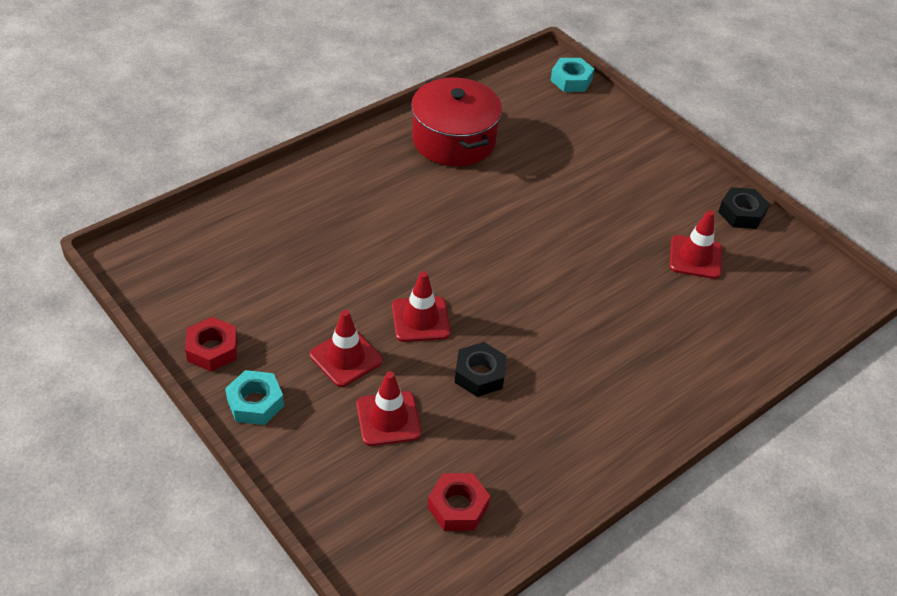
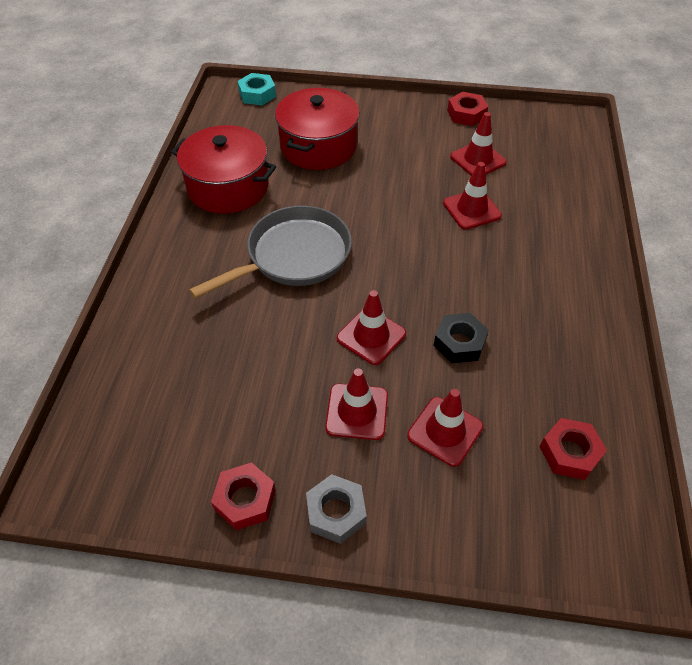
camera: 40 degrees left, 5 degrees up
turquoise nut [225,370,284,425] -> grey nut [306,474,367,544]
black nut [718,187,770,229] -> red nut [447,92,488,126]
none -> grey pan [189,205,352,299]
none -> red pot [275,88,360,170]
none -> red traffic cone [443,162,502,230]

